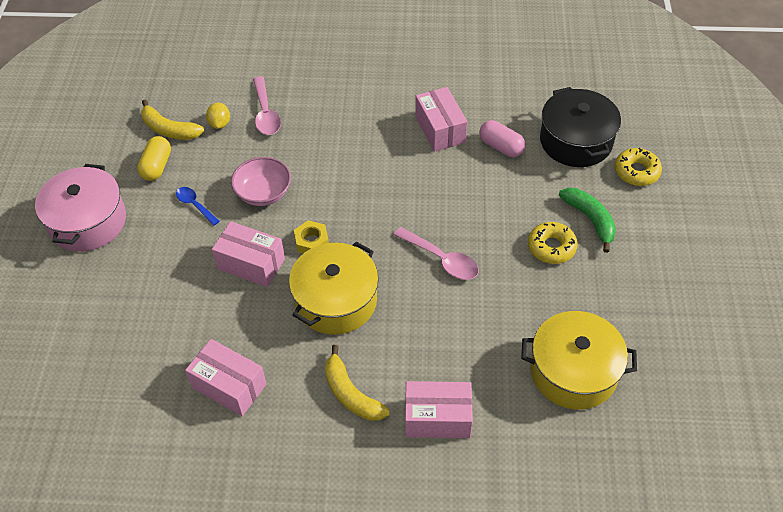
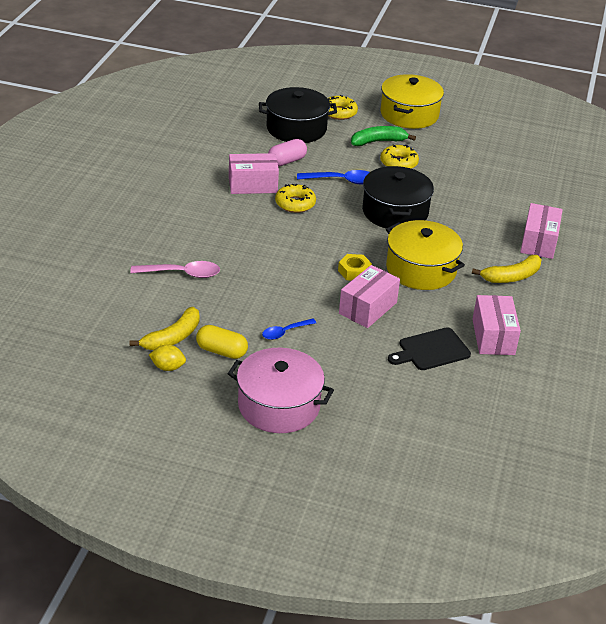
camera: 80 degrees left, 15 degrees down
pink box [185,339,267,416] -> pink box turned 45 degrees counterclockwise [472,295,521,355]
yellow lemon [206,103,230,129] -> yellow lemon moved to [149,345,186,371]
pink bowl [231,157,291,206] -> none
pink spoon [394,227,479,280] -> black pot [362,166,434,228]
yellow pot [521,311,637,410] -> yellow pot moved to [381,74,444,129]
none -> yellow donut [275,184,316,213]
none -> blue spoon [297,170,370,184]
none -> black cutting board [388,327,471,370]

